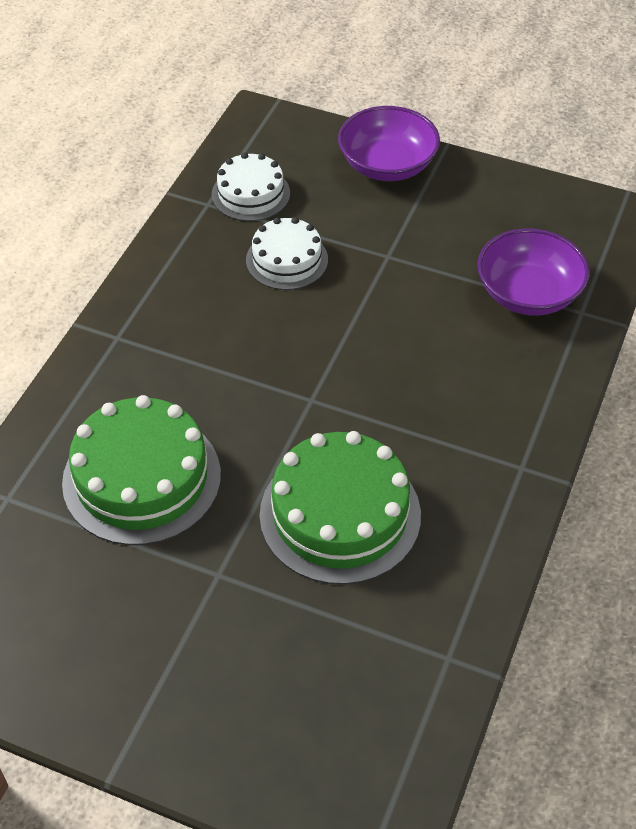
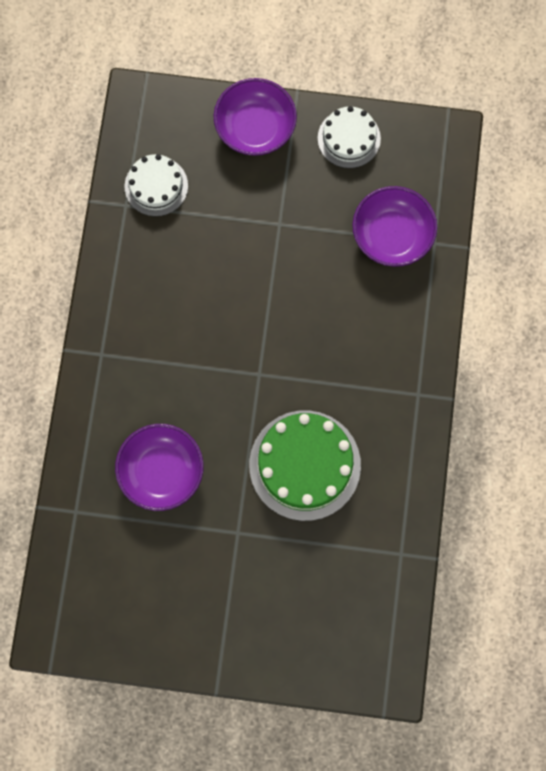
camera: 15 degrees left, 25 degrees up
green cake [62,395,221,545] -> purple bowl [115,424,204,511]
white cake [246,217,328,290] -> white cake moved to [318,106,381,168]

